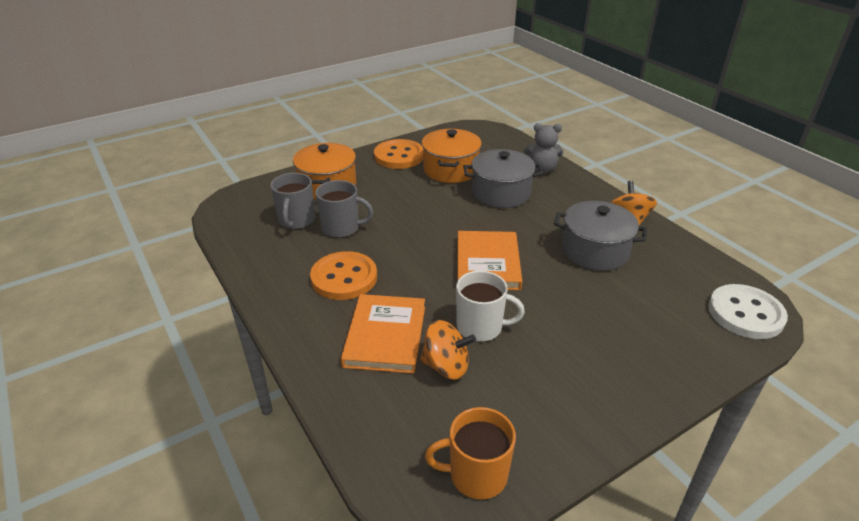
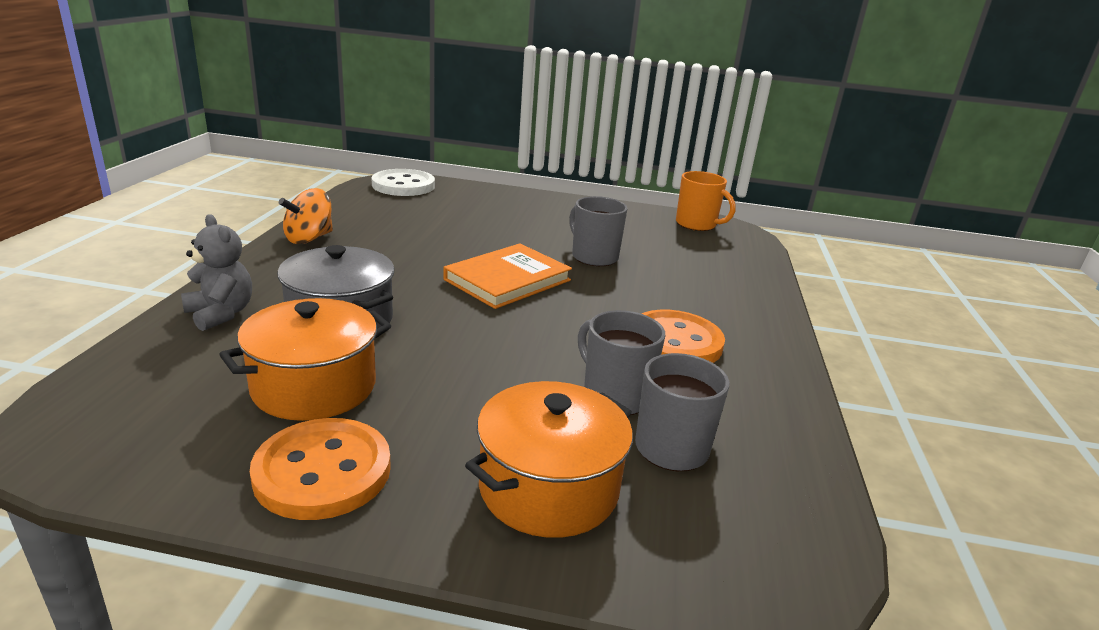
camera: 140 degrees left, 10 degrees down
orange book [341,294,425,374] -> none
orange spinning top [420,320,476,380] -> none
white mug [456,271,525,342] -> grey mug [569,196,627,266]
grey pot [554,201,647,271] -> none

